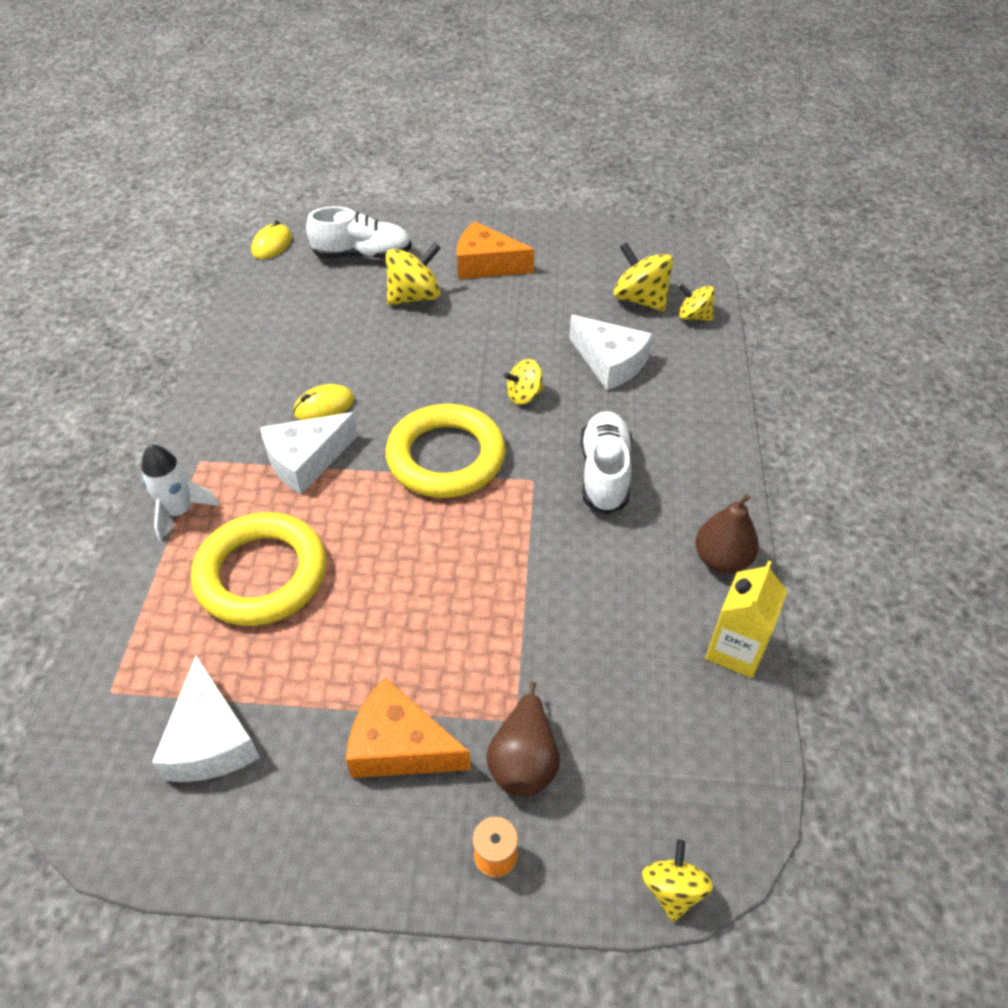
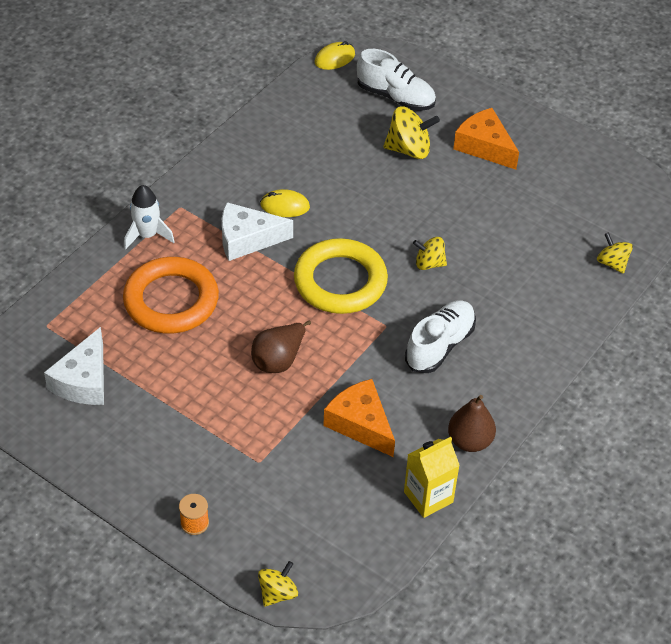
camera: 30 degrees right, 0 degrees up
yellow ring [191,512,326,626] -> orange ring [123,257,219,334]
orange cheese [346,678,471,778] -> orange cheese moved to [323,379,395,457]
brown pear [486,681,560,797] -> brown pear moved to [251,321,311,373]
white cheese [569,315,652,390] -> none
yellow spinning top [613,242,673,311] -> none

